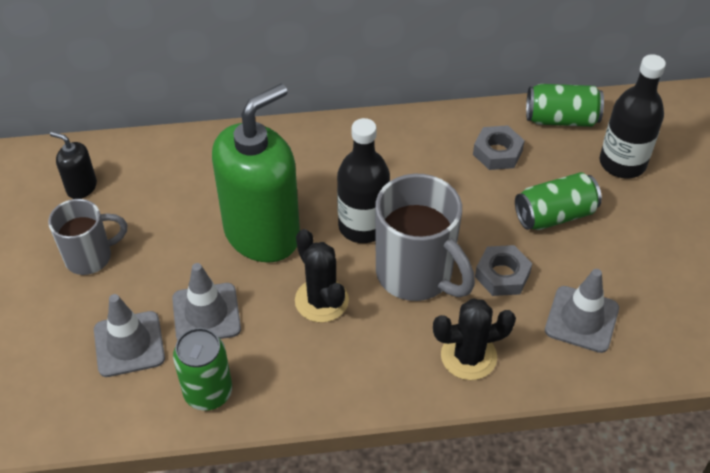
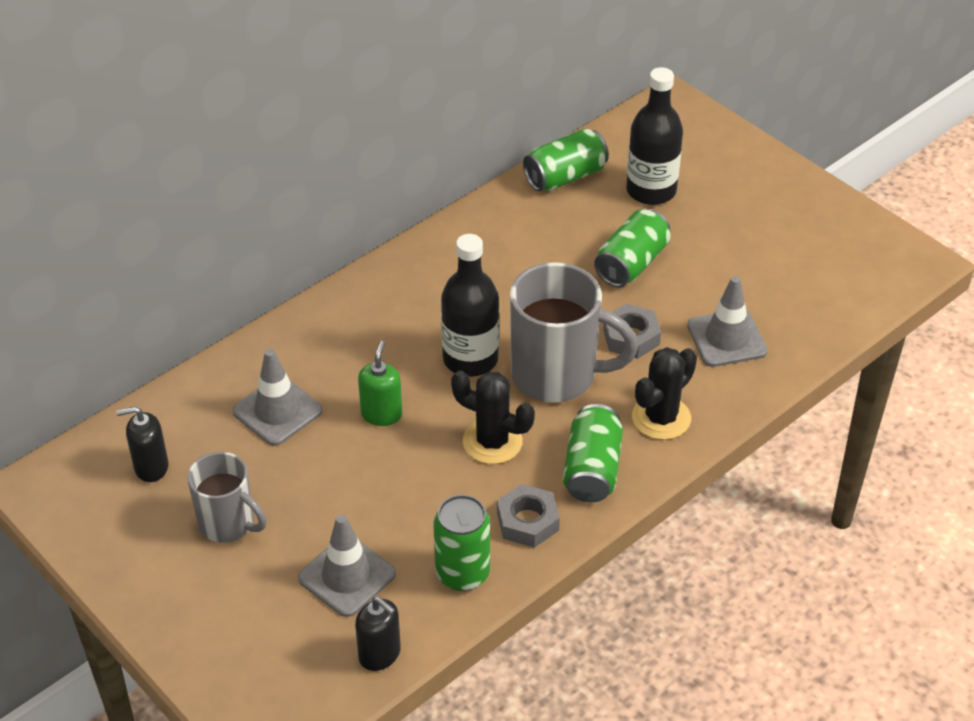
camera: 35 degrees left, 5 degrees down
grey mug [48,199,127,275] -> grey mug turned 90 degrees clockwise [187,452,267,543]
grey traffic cone [172,263,241,340] -> grey traffic cone moved to [232,349,323,446]
green soap dispenser [212,84,300,263] -> green soap dispenser [358,341,402,426], size x0.42
grey nut [473,125,525,170] -> grey nut moved to [497,484,560,548]
none -> black soap dispenser [355,597,401,671]
none -> green can [563,404,623,502]

